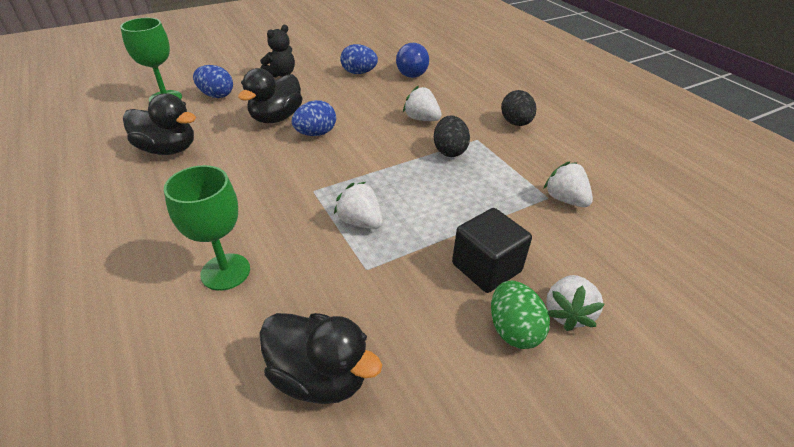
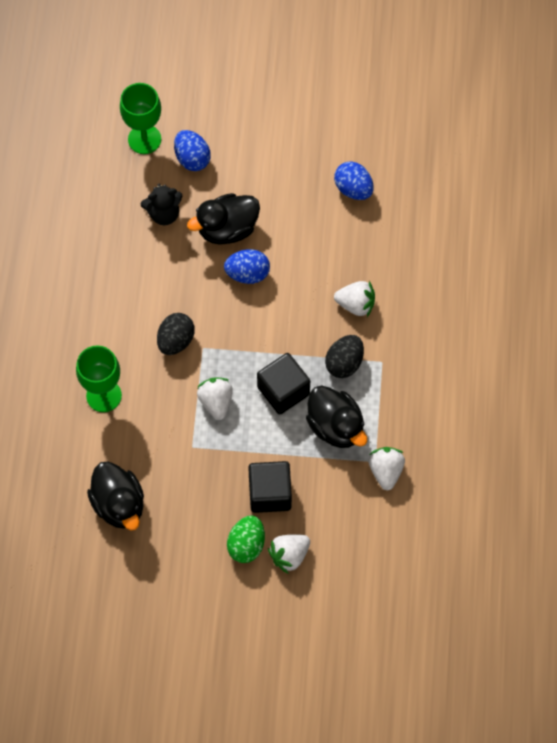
camera: 35 degrees right, 25 degrees up
black duck [123,93,196,155] -> black duck moved to [306,386,367,448]
black teddy bear [260,25,295,78] -> black teddy bear moved to [141,184,183,225]
blue light bulb [396,43,429,78] -> none
white strawberry [403,85,442,121] -> white strawberry turned 120 degrees clockwise [334,281,375,317]
black egg [501,90,536,126] -> black egg moved to [157,313,195,355]
none -> black cube [257,353,310,415]

